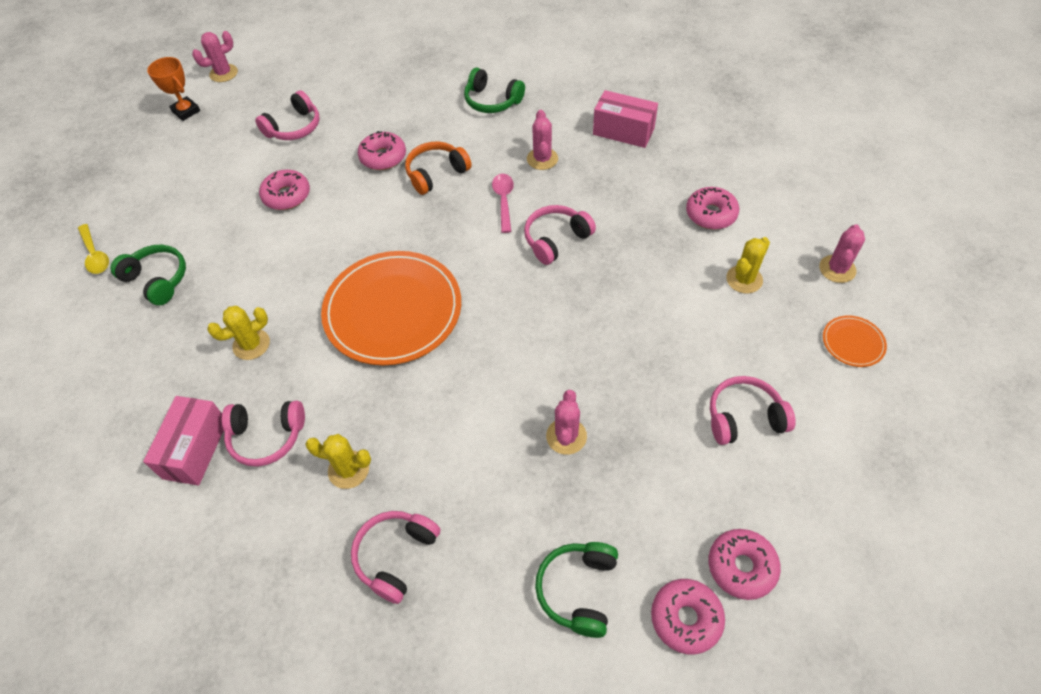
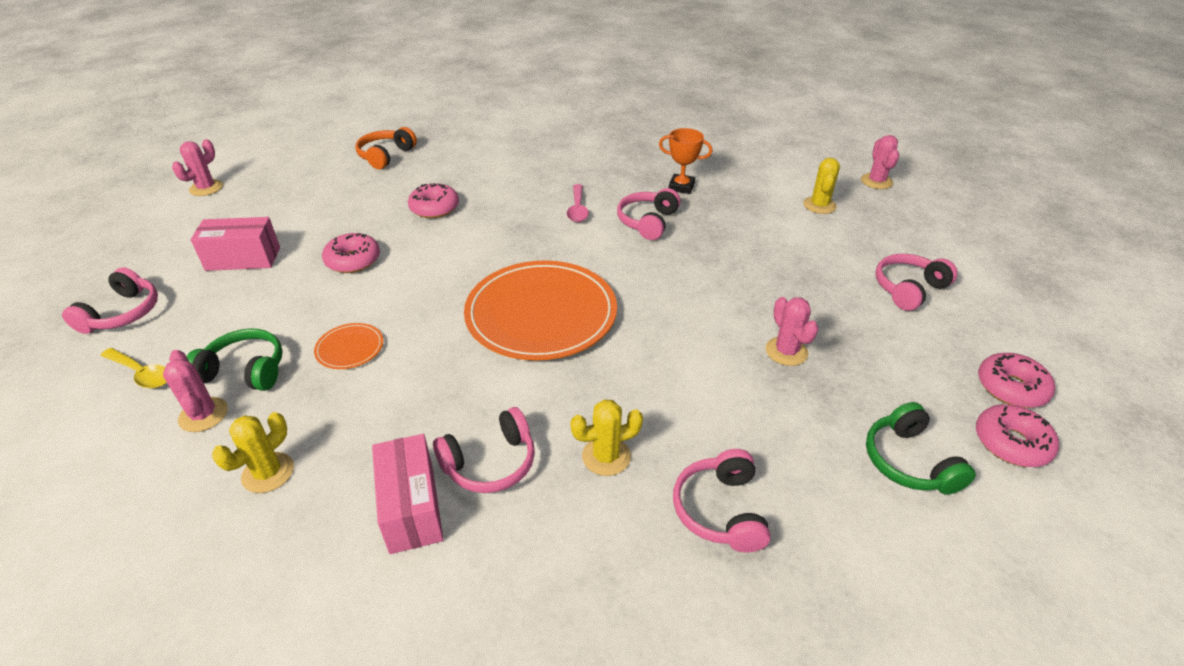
camera: 30 degrees left, 15 degrees down
orange trophy [147,57,200,121] -> orange trophy moved to [659,128,712,194]
yellow cactus [207,306,270,360] -> yellow cactus moved to [212,412,294,493]
pink headphones [255,90,320,140] -> pink headphones moved to [62,267,158,334]
orange headphones [405,142,472,195] -> orange headphones moved to [355,127,417,169]
green headphones [464,68,525,113] -> none
pink spoon [492,174,514,233] -> pink spoon turned 150 degrees counterclockwise [567,184,589,222]
pink cactus [527,110,558,170] -> pink cactus moved to [163,350,228,432]
pink box [593,90,658,148] -> pink box moved to [191,217,280,271]
pink donut [686,187,739,230] -> none
orange plate [823,315,887,367] -> orange plate moved to [314,323,383,369]

